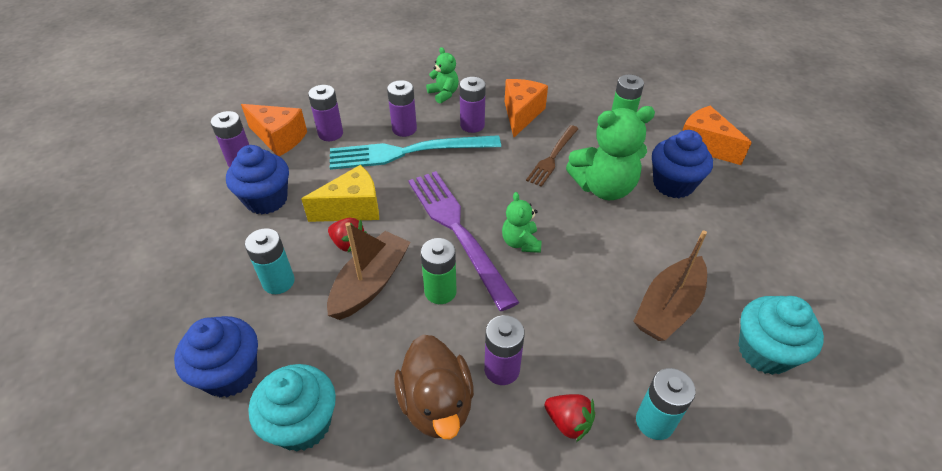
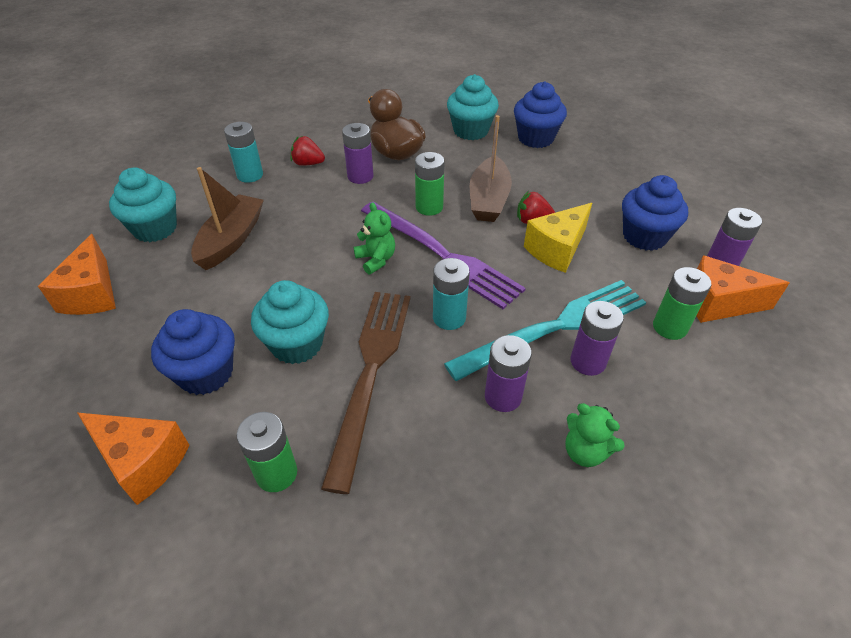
camera: 160 degrees right, 0 degrees up
turquoise battery [245,228,295,294] -> turquoise battery moved to [433,258,470,330]
purple battery [308,85,343,141] -> green battery [653,267,711,340]
orange cheese [505,79,548,137] -> orange cheese moved to [38,234,116,315]
brown fork [526,125,579,187] -> brown fork [321,292,411,494], size x1.75
green teddy bear [566,106,655,200] -> turquoise cupcake [251,280,329,364]

